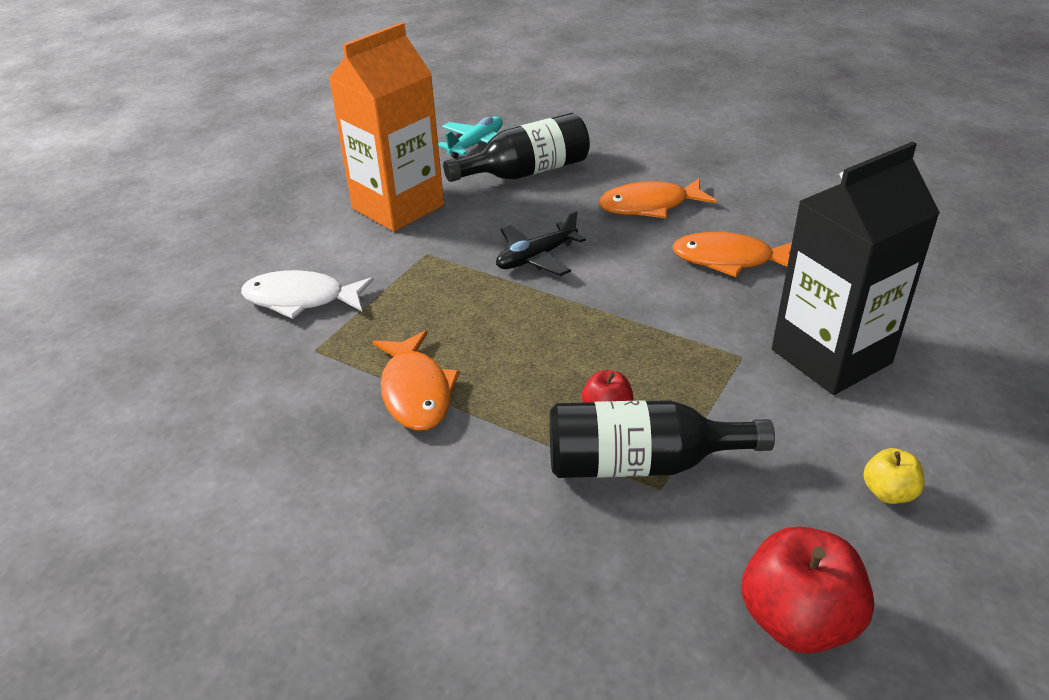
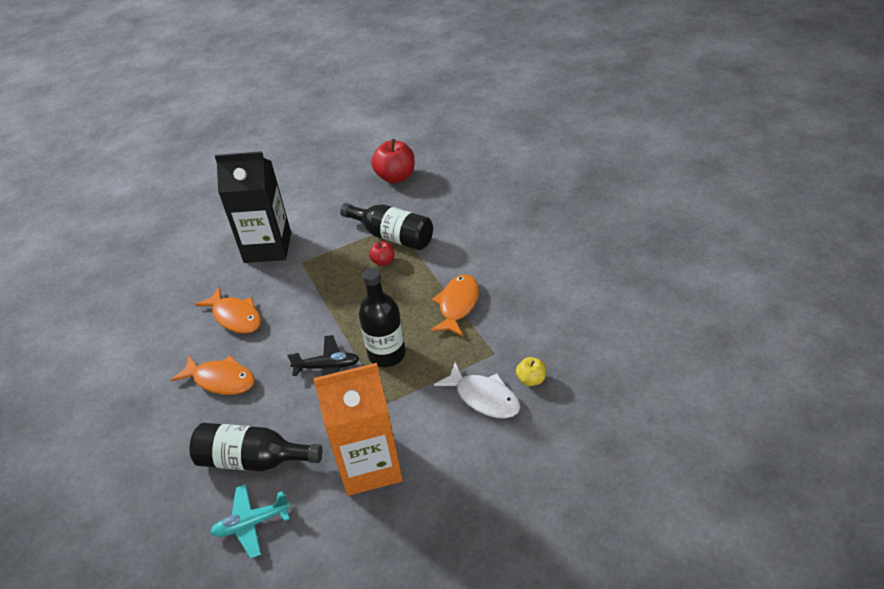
camera: 145 degrees left, 5 degrees up
yellow apple [863,448,925,504] -> yellow apple moved to [516,357,546,386]
none -> black bottle [359,267,406,367]

